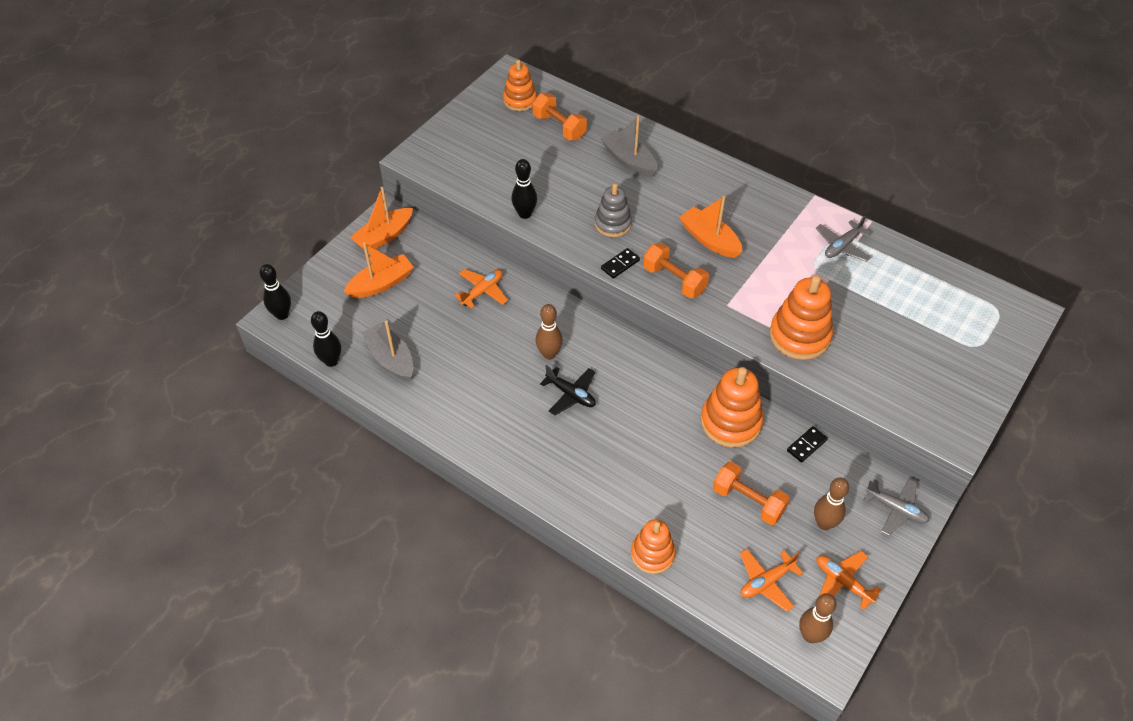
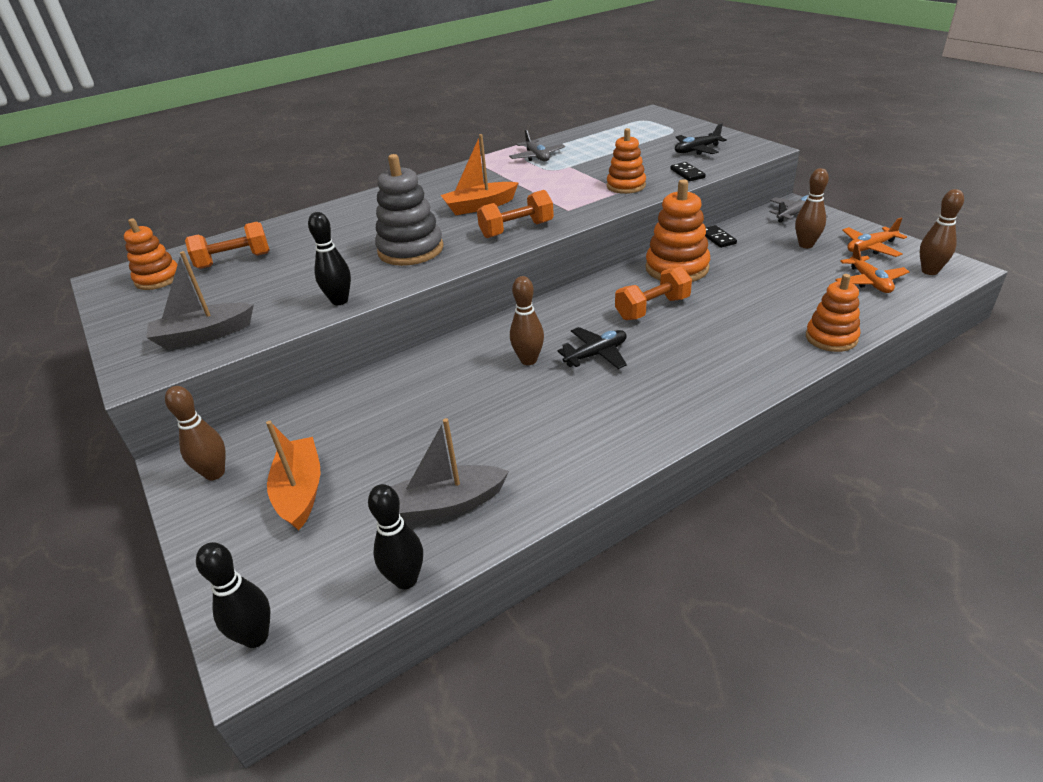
camera: 65 degrees left, 15 degrees down
orange boat [350,187,413,251] -> brown bowling pin [165,386,226,480]
orange plane [454,269,508,308] -> none
grey stacking toy [595,183,632,237] -> grey stacking toy [375,154,444,266], size x1.51
grey boat [601,115,657,177] -> grey boat moved to [146,251,254,349]
black domino [601,248,640,279] -> black domino moved to [670,162,706,181]
orange dumbbell [713,462,790,525] -> orange dumbbell moved to [615,266,692,320]
orange stacking toy [770,275,833,360] -> orange stacking toy [607,128,646,194], size x0.66
none -> black plane [675,123,727,155]

